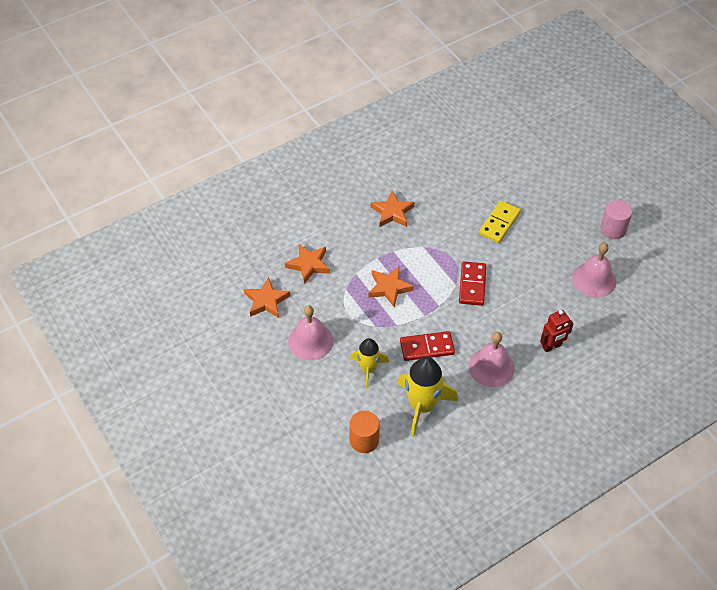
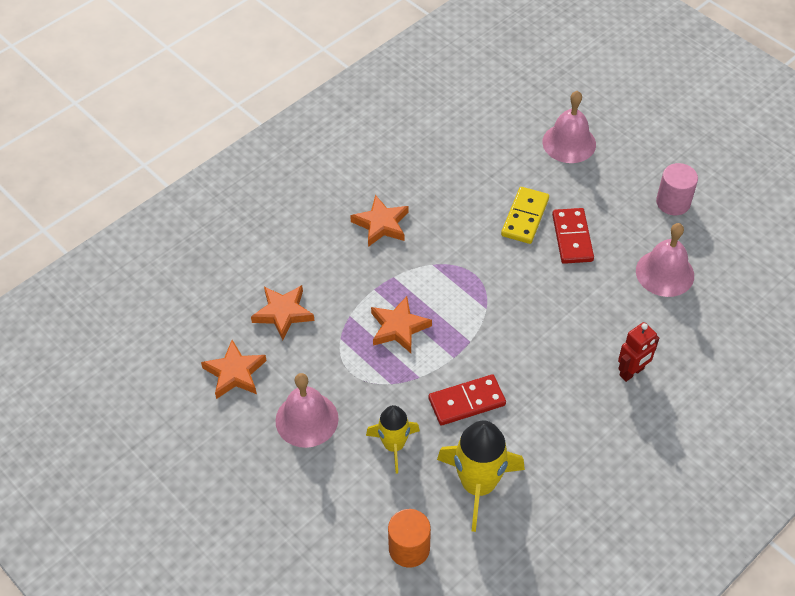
camera: 10 degrees left, 0 degrees up
red domino [459,261,486,306] -> red domino moved to [552,208,594,264]
pink bell [469,332,515,387] -> pink bell moved to [542,91,596,163]

